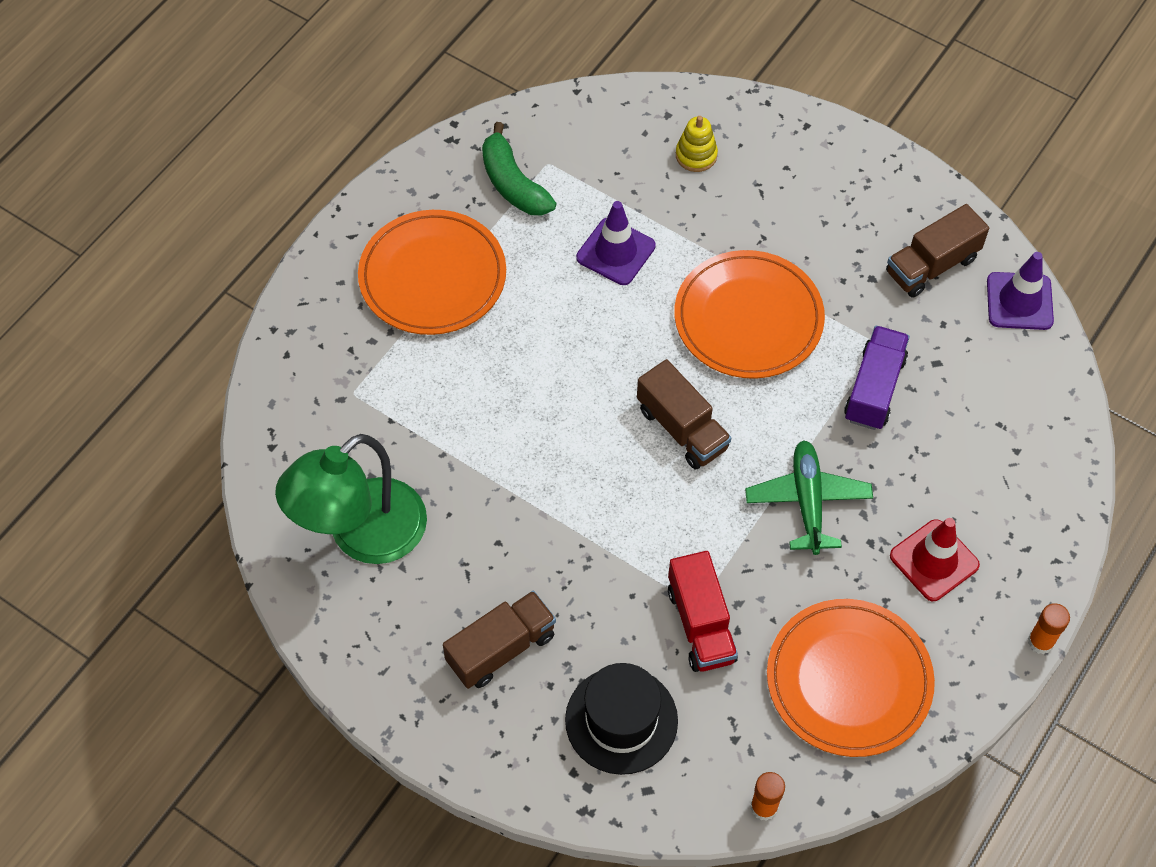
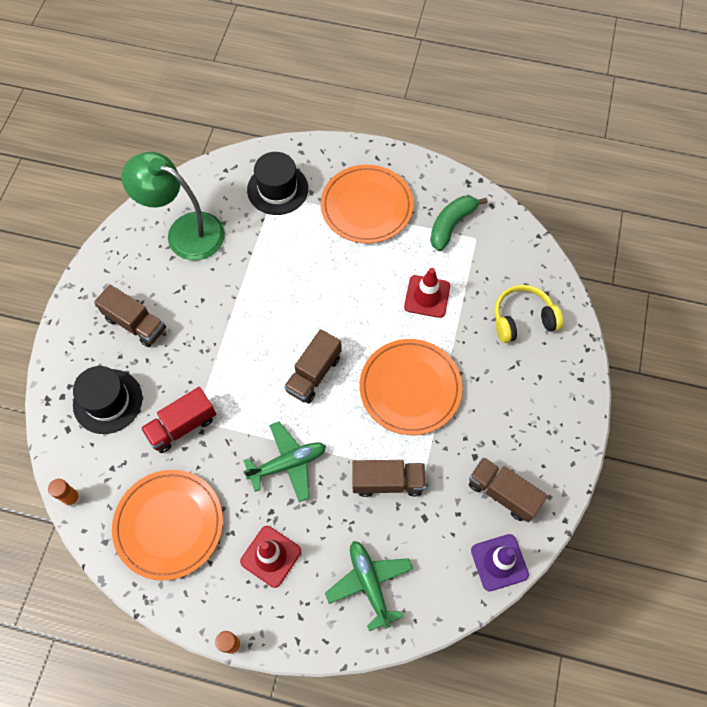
camera: 70 degrees right, 5 degrees up
purple traffic cone [576,201,656,285] -> red traffic cone [404,268,450,318]
yellow stacking toy [676,116,718,172] -> yellow headphones [495,285,563,343]
purple truck [844,326,910,430] -> brown truck [352,460,426,497]
none -> black hat [247,152,308,215]
none -> green plane [325,541,413,631]

